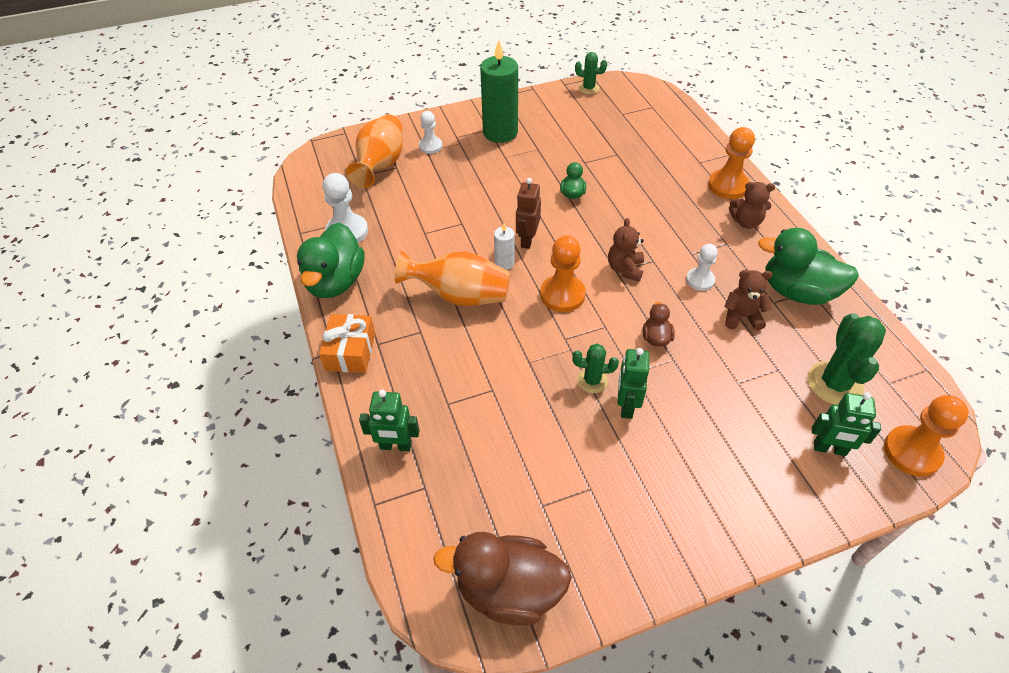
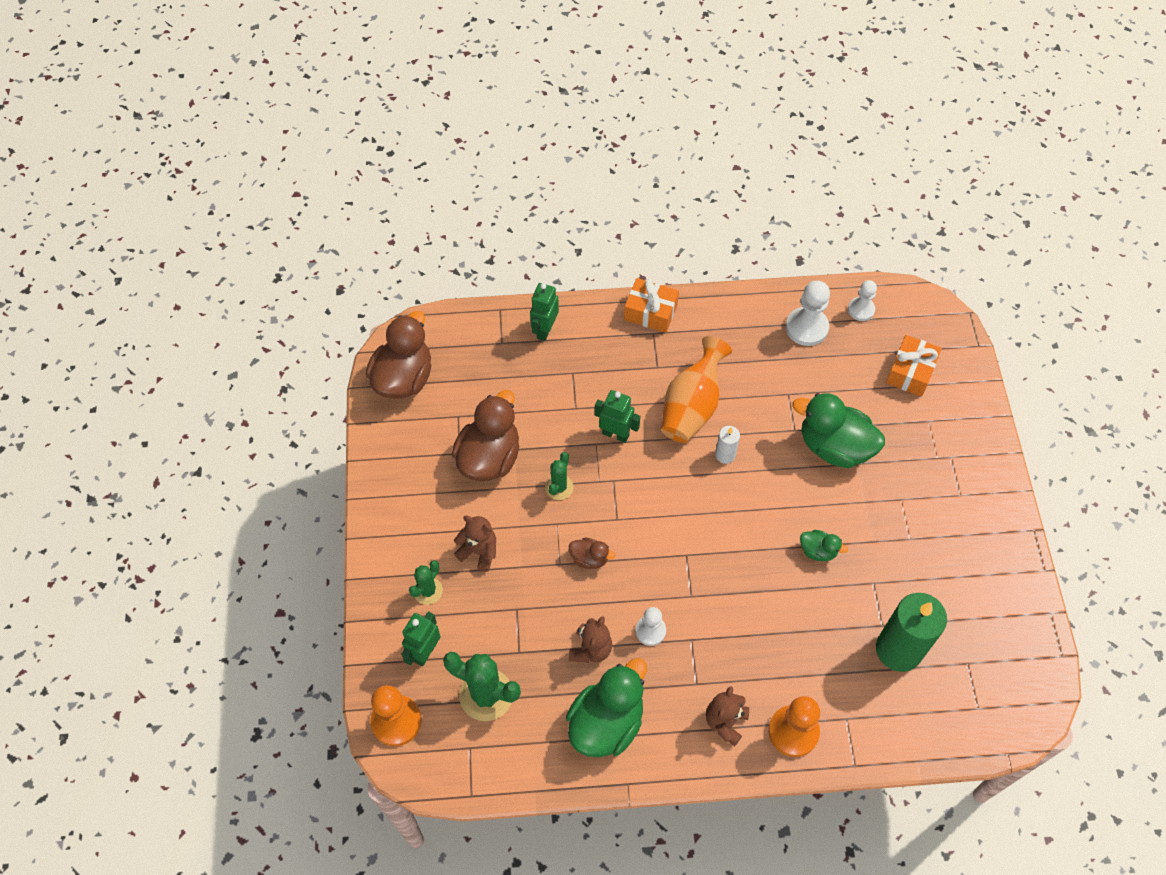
camera: 105 degrees right, 10 degrees up
green duck [297,223,364,298] -> green duck moved to [792,393,885,468]
orange vase [346,114,403,188] -> orange gift [886,335,942,397]
white pawn [419,111,442,154] -> white pawn moved to [848,280,877,321]
green candle [480,40,518,143] -> green candle moved to [876,593,947,672]
brown robot [516,178,541,249] -> none
orange pawn [540,236,586,312] -> none
green cactus [575,52,607,94] -> green cactus moved to [409,560,443,605]
brown teddy bear [608,218,644,282] -> brown teddy bear moved to [454,515,496,572]
green robot [617,348,649,419] -> green robot moved to [595,390,640,443]
none -> brown duck [452,390,519,481]

